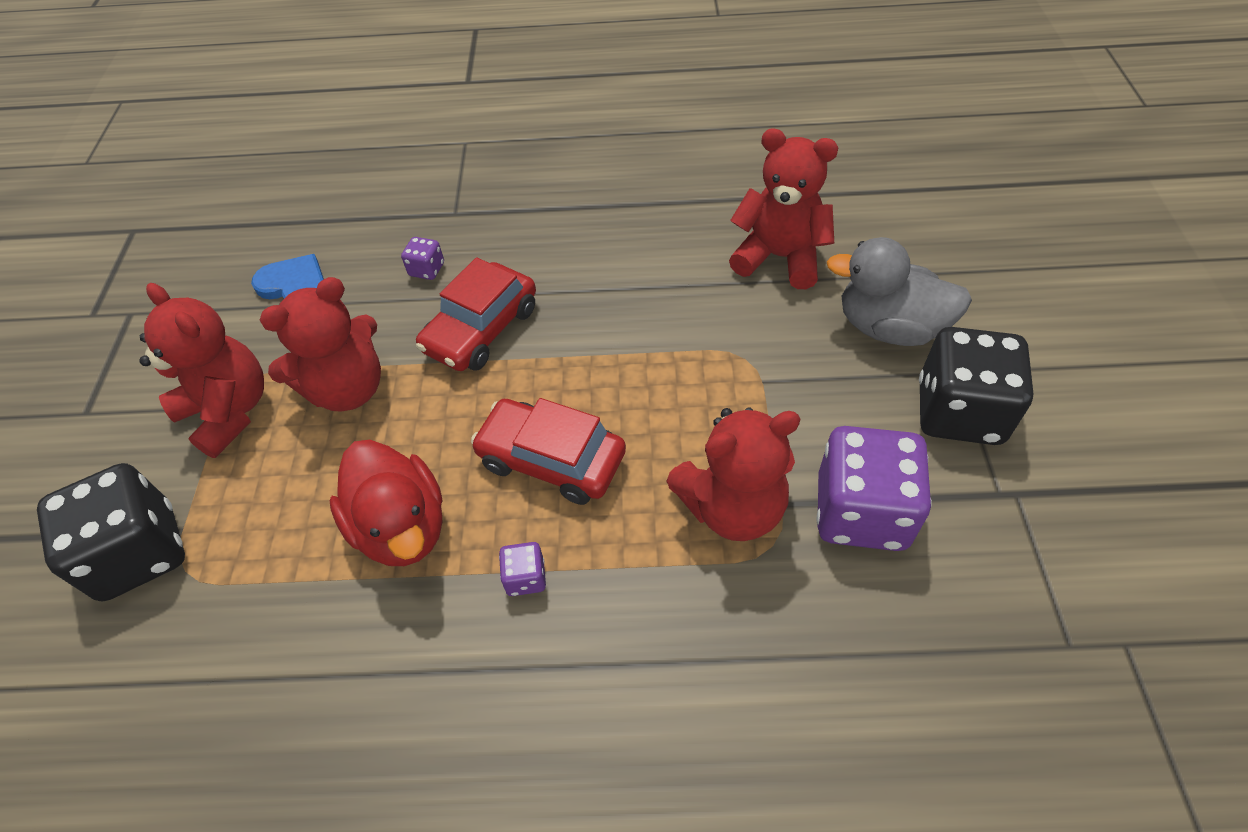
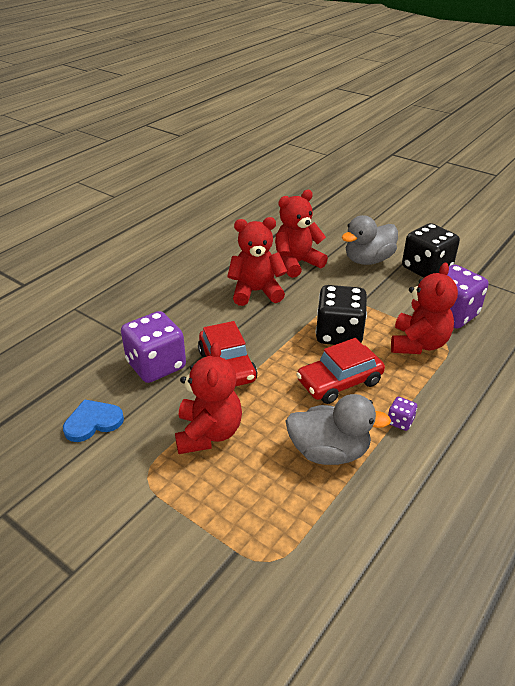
camera: 55 degrees left, 15 degrees down
black dice [37,463,185,601] -> black dice moved to [316,285,367,345]
red teddy bear [140,283,264,458] -> red teddy bear moved to [227,217,287,306]
red duck [329,440,442,566] -> grey duck [286,394,391,465]
purple dice [401,237,444,280] -> purple dice [121,311,186,383], size x2.32

